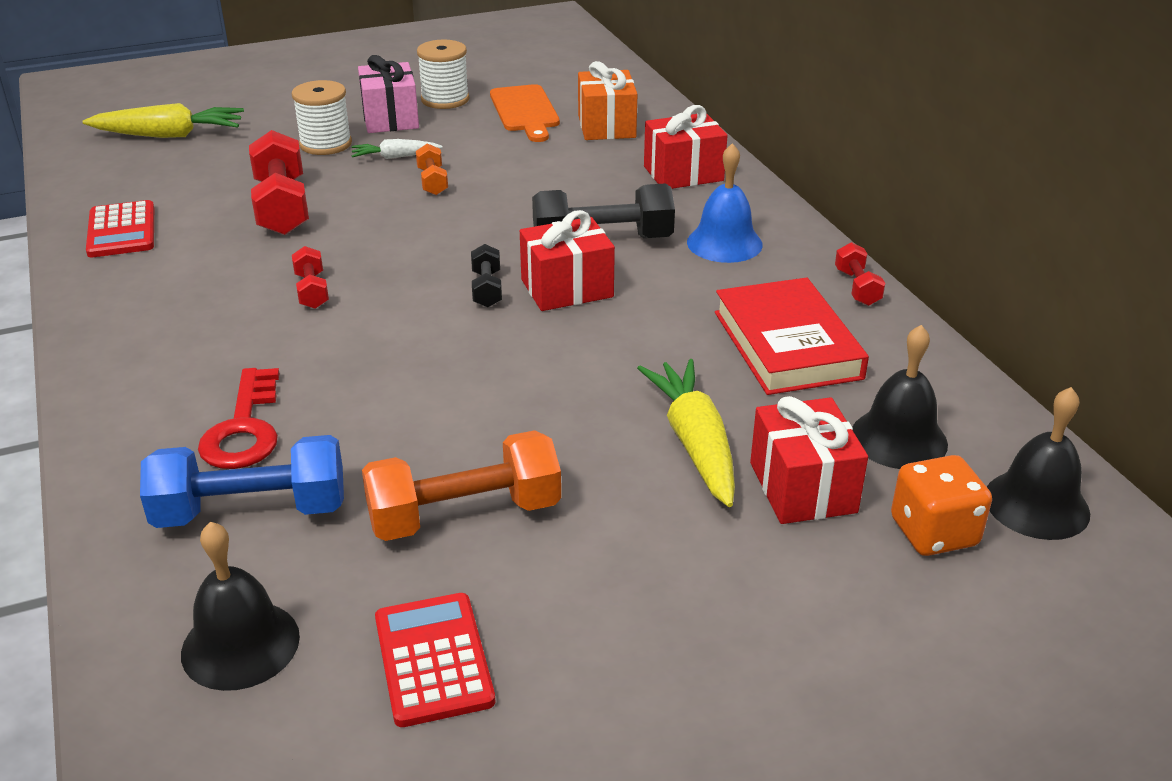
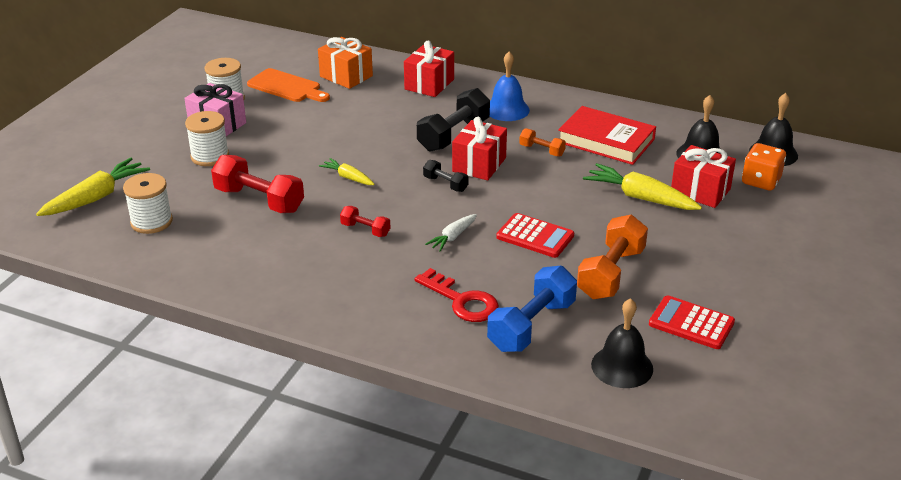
camera: 45 degrees left, 0 degrees up
red calculator [86,200,154,258] -> red calculator moved to [497,213,574,258]
white carrot [352,139,443,159] -> white carrot moved to [425,214,477,252]
orange dumbbell [416,143,448,195] -> orange dumbbell moved to [519,128,566,157]
red dumbbell [835,242,885,306] -> none
none -> white spool [123,173,173,234]
none -> yellow carrot [319,158,374,185]

